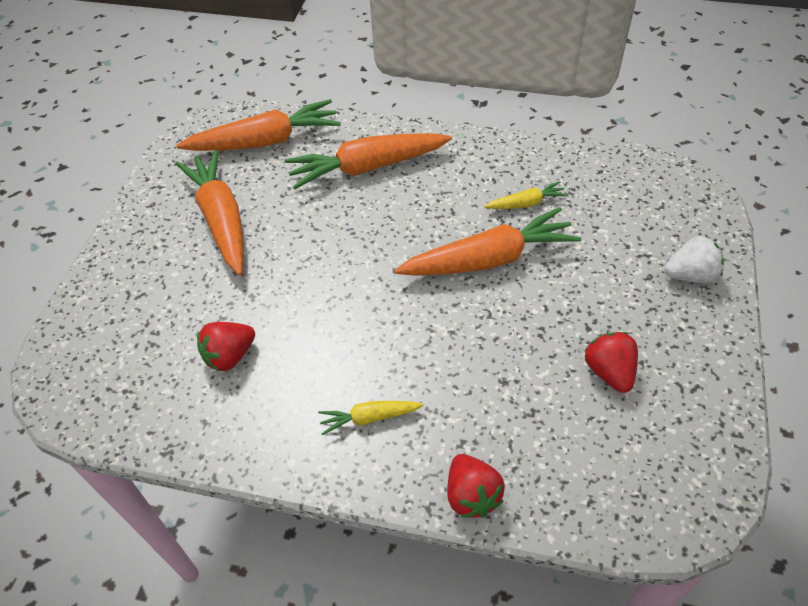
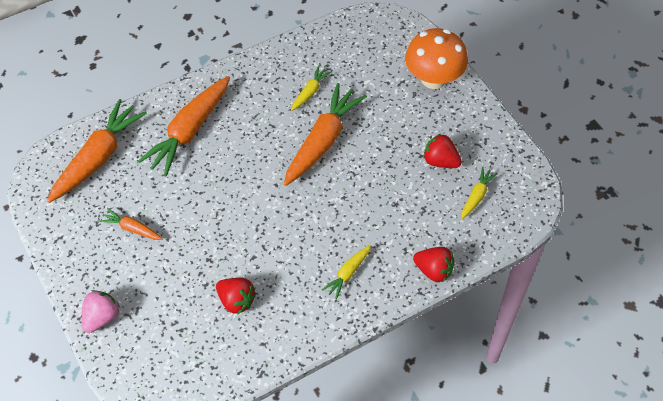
camera: 45 degrees left, 5 degrees up
orange carrot [175,150,244,275] -> orange carrot [99,208,162,240], size x0.48
red strawberry [197,322,255,372] -> red strawberry turned 60 degrees counterclockwise [216,278,256,314]
white strawberry [665,236,724,283] -> orange mushroom [405,28,468,89]
none -> pink strawberry [82,290,120,333]
none -> yellow carrot [461,167,498,219]

